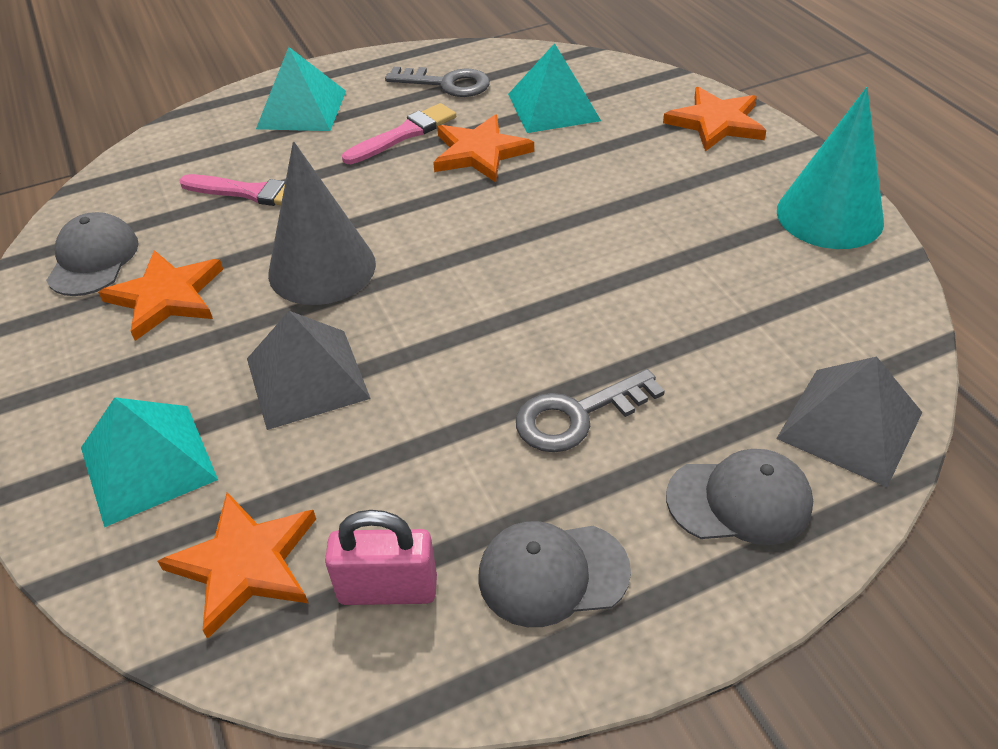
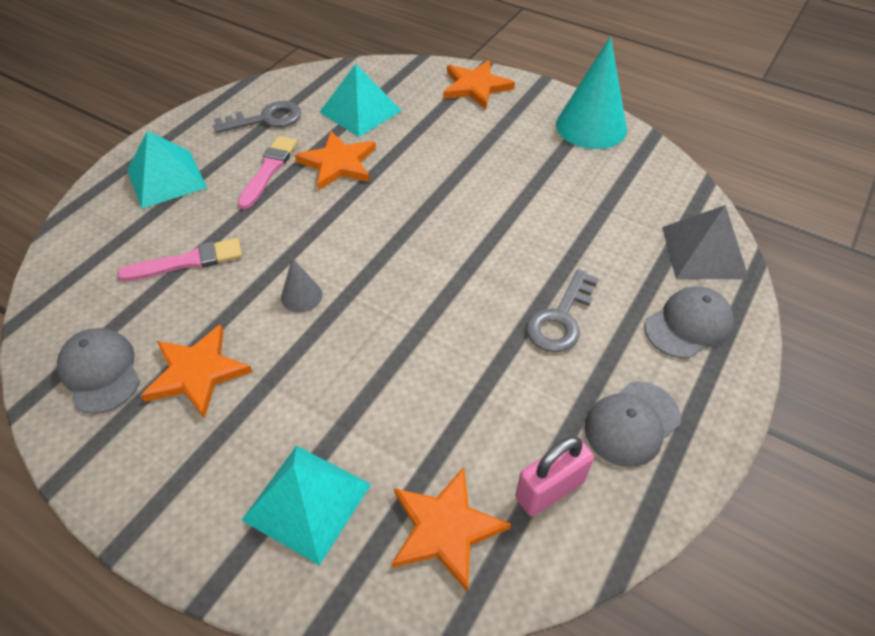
camera: 35 degrees left, 5 degrees up
grey pyramid [247,311,371,430] -> none
grey cone [268,141,376,305] -> grey cone [281,258,322,313], size x0.47

